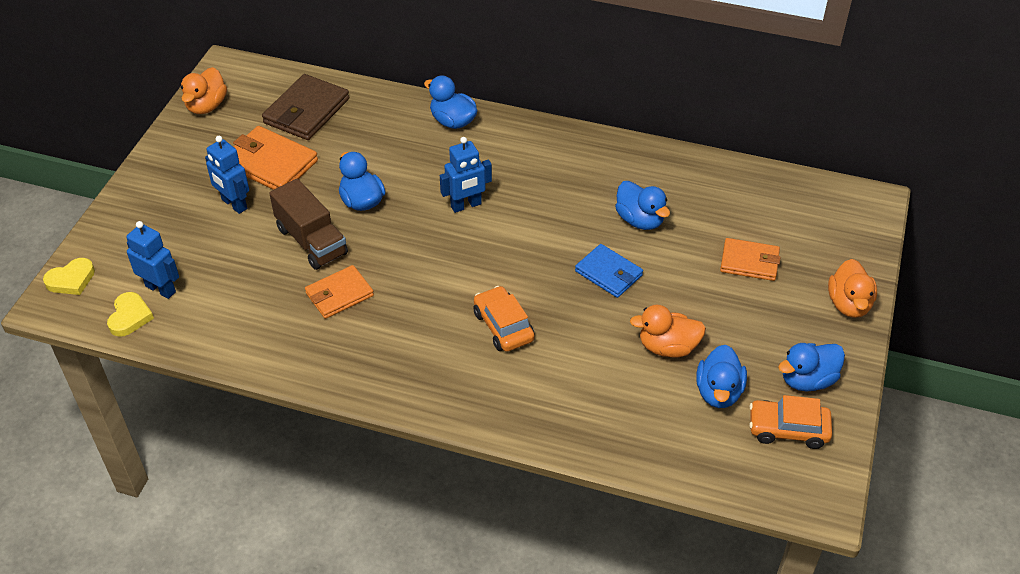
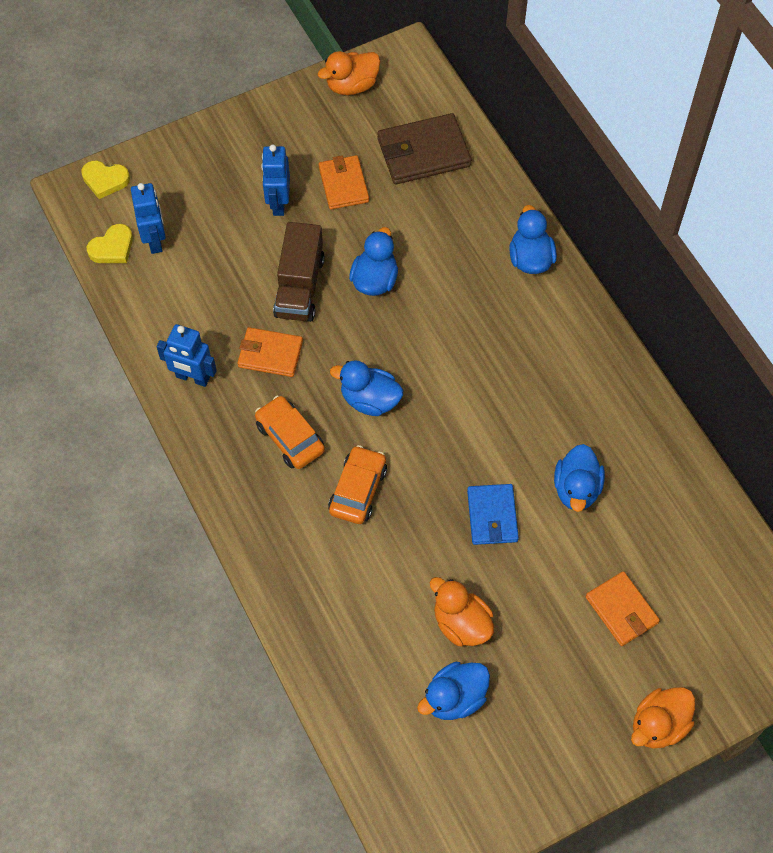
camera: 45 degrees right, 15 degrees up
orange wallet [233,126,318,190] -> orange wallet [319,155,369,210], size x0.66
blue robot [440,137,492,213] -> blue robot moved to [157,324,217,387]
orange car [749,395,832,449] -> orange car moved to [255,396,325,469]
blue duck [778,343,845,391] -> blue duck moved to [330,360,403,416]

